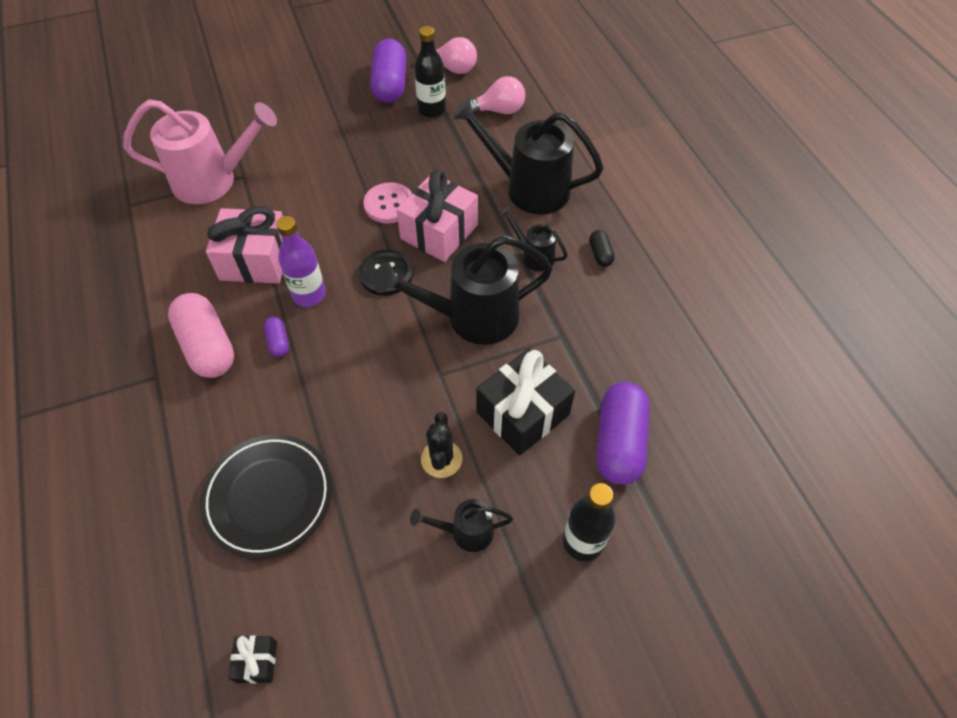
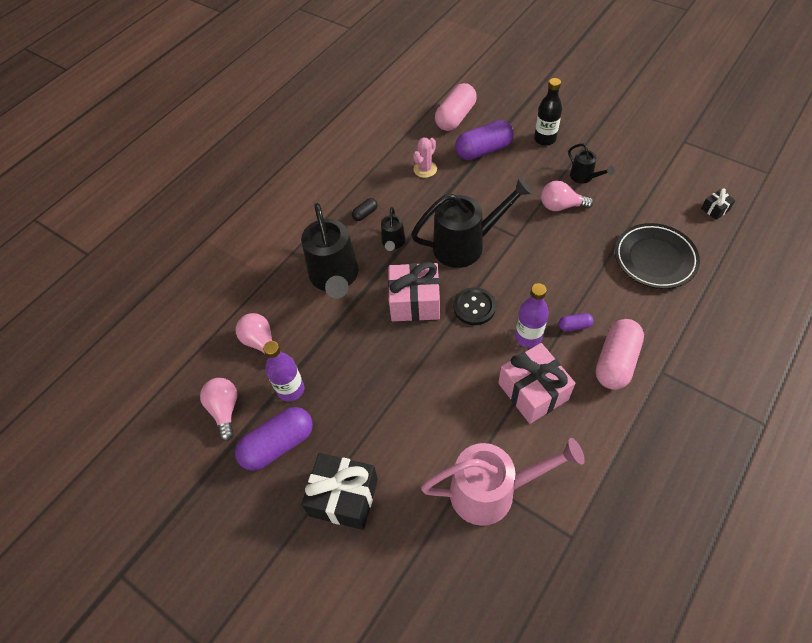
camera: 120 degrees left, 0 degrees up
pink watering can [123,99,277,204] -> pink watering can turned 120 degrees clockwise [421,438,585,526]
purple capsule [264,317,289,357] -> purple capsule turned 45 degrees clockwise [558,313,594,331]
pink button [364,182,412,224] -> none
black watering can [374,235,553,345] -> black watering can turned 60 degrees counterclockwise [411,178,532,268]
black bottle [414,26,446,118] -> purple bottle [263,341,304,402]
black cactus [421,412,462,478] -> pink light bulb [541,181,593,211]
black gift [476,348,575,455] -> black gift moved to [301,453,378,530]
none -> pink cactus [413,138,437,178]
none -> pink capsule [435,83,477,131]

